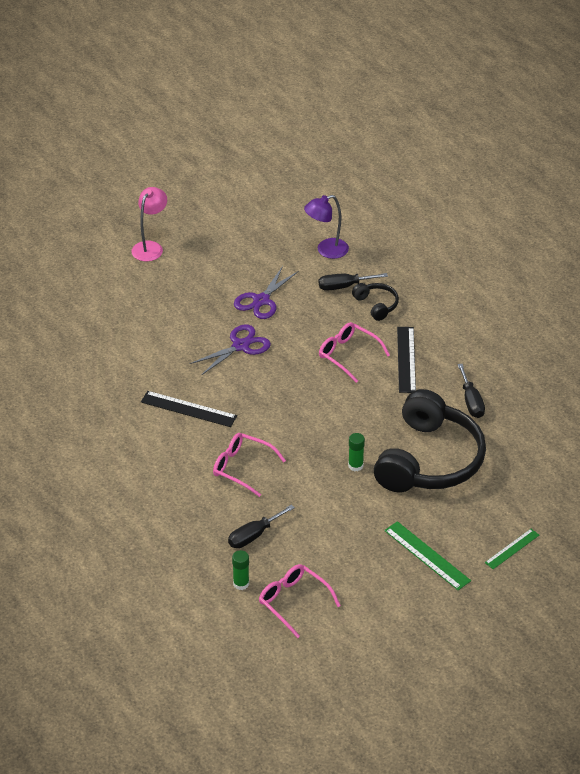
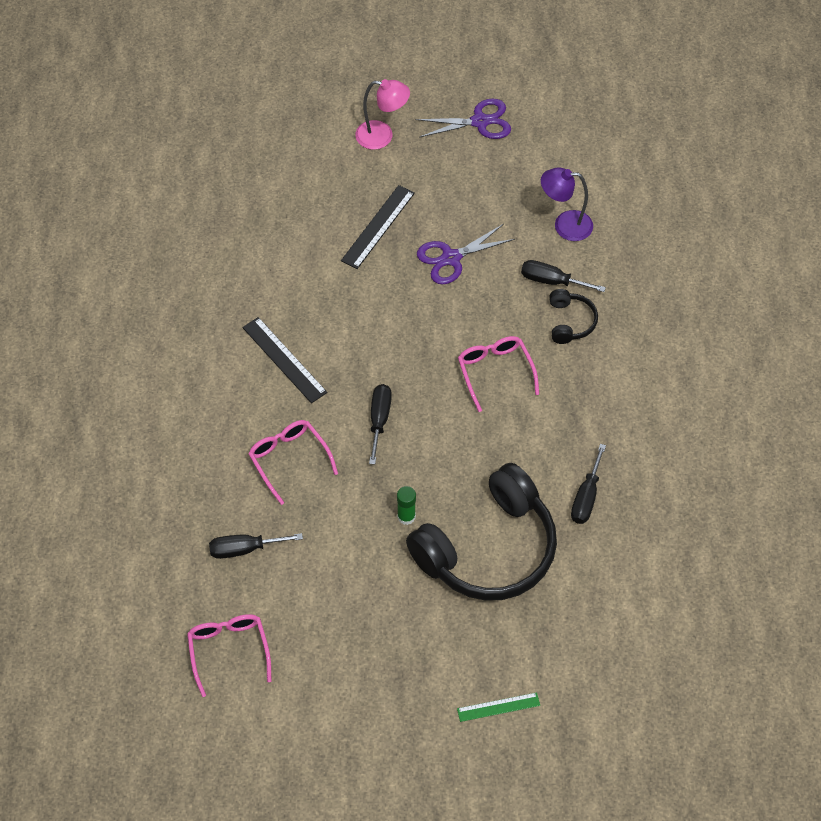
camera: 30 degrees right, 15 degrees up
pink lamp [131,187,167,261] -> pink lamp turned 45 degrees clockwise [355,79,410,150]
purple scissors [190,324,271,376] -> purple scissors moved to [416,99,511,139]
green glue stick [232,550,249,590] -> none
green ruler [384,521,471,590] -> none
black ruler [397,327,416,393] -> black ruler moved to [341,185,415,269]
none -> black screwdriver [369,384,392,465]

